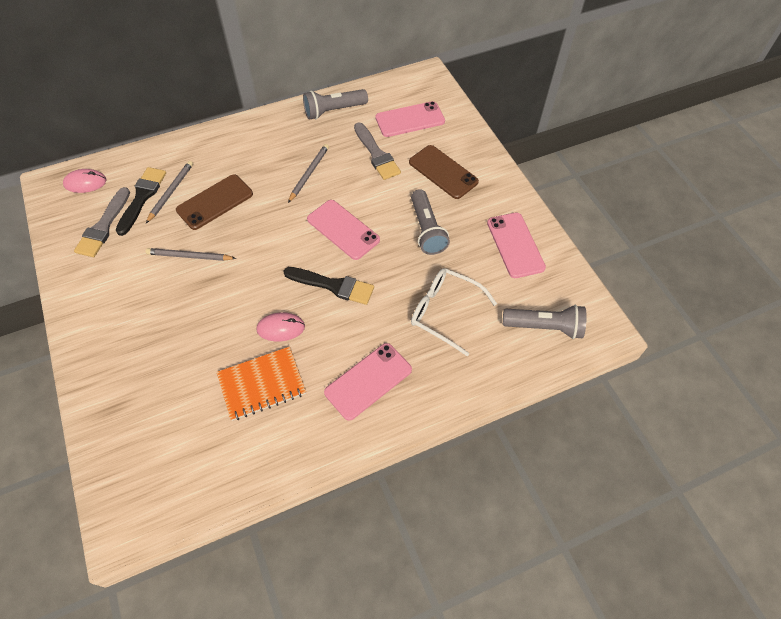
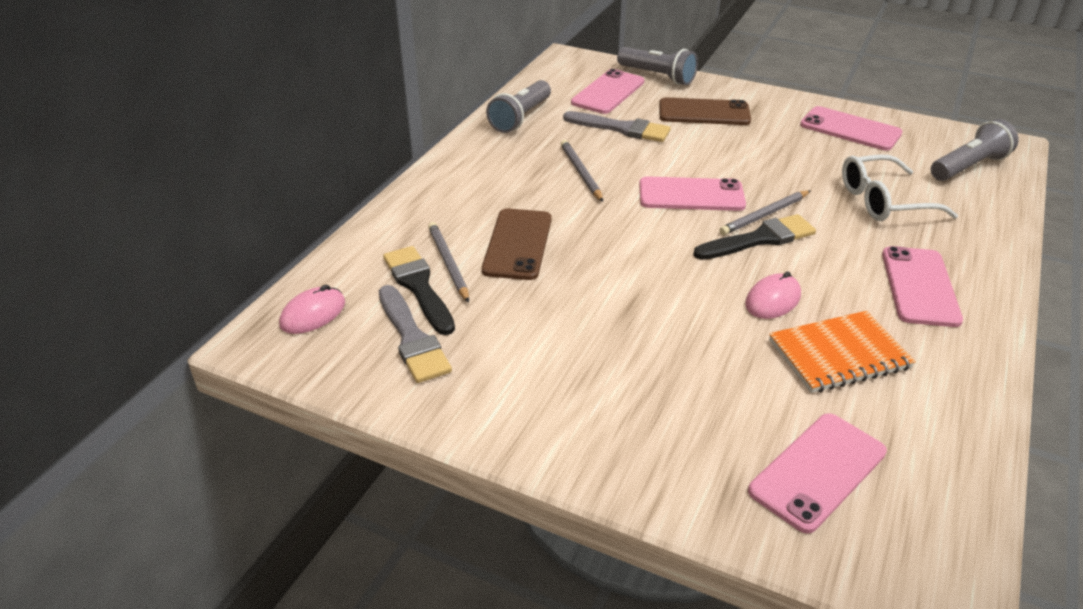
camera: 40 degrees left, 20 degrees down
grey pencil [146,248,236,261] -> grey pencil moved to [719,190,811,235]
orange notebook [217,346,306,421] -> orange notebook turned 45 degrees clockwise [769,311,916,393]
grey flashlight [411,189,450,255] -> grey flashlight moved to [617,47,698,85]
none -> pink phone [748,413,887,534]

